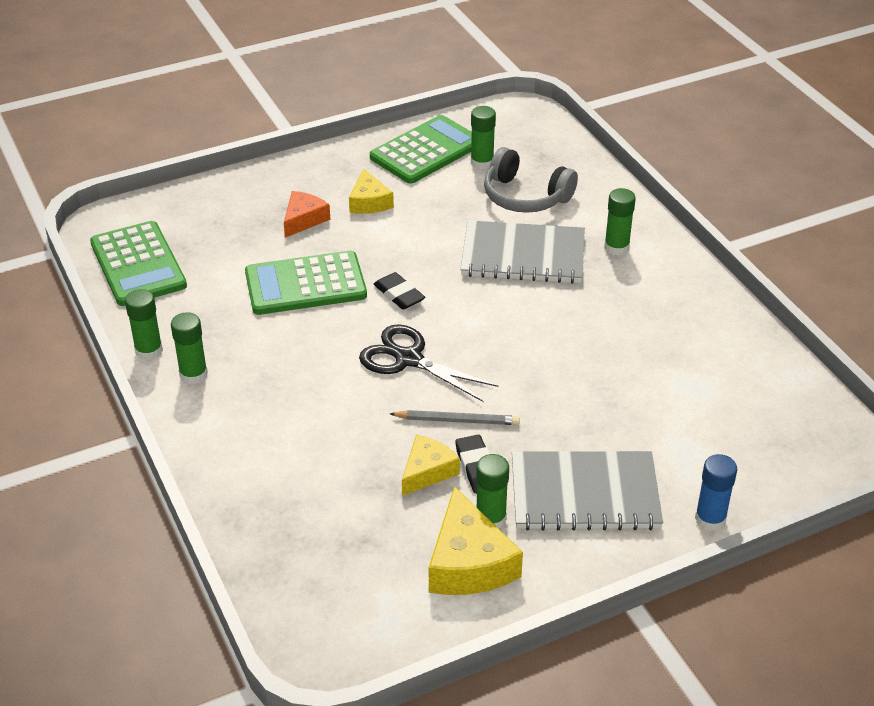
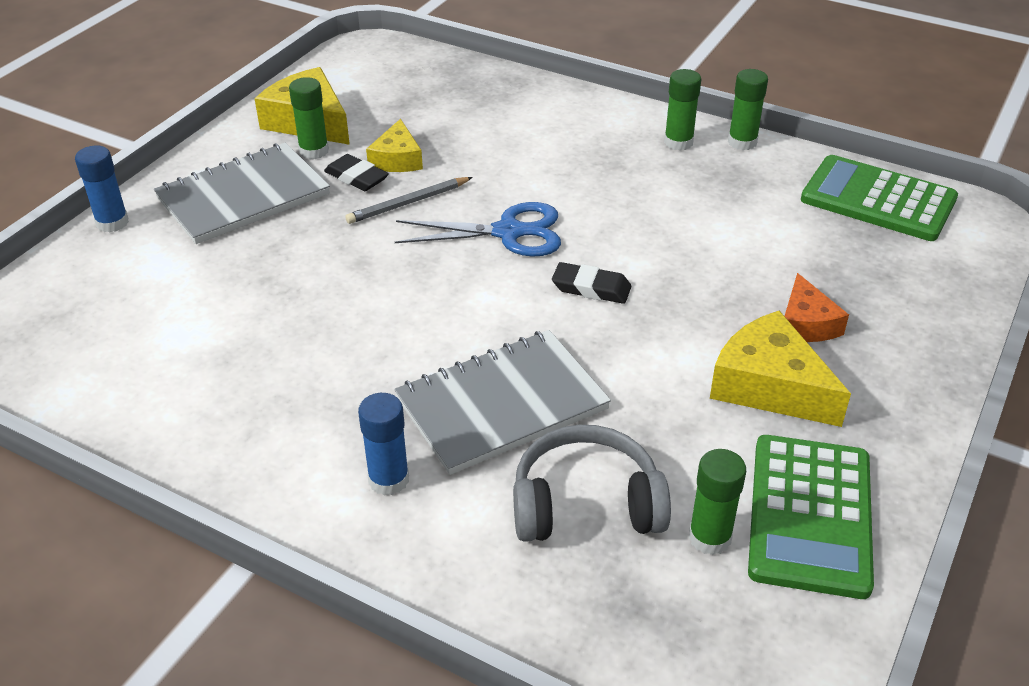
camera: 145 degrees right, 0 degrees up
green calculator [245,251,367,315] -> none
yellow cheese [349,168,394,214] -> yellow cheese [710,310,851,427], size x1.61
black scissors [359,324,499,402] -> blue scissors [395,202,561,257]
green glue stick [604,188,636,256] -> blue glue stick [358,393,409,496]

